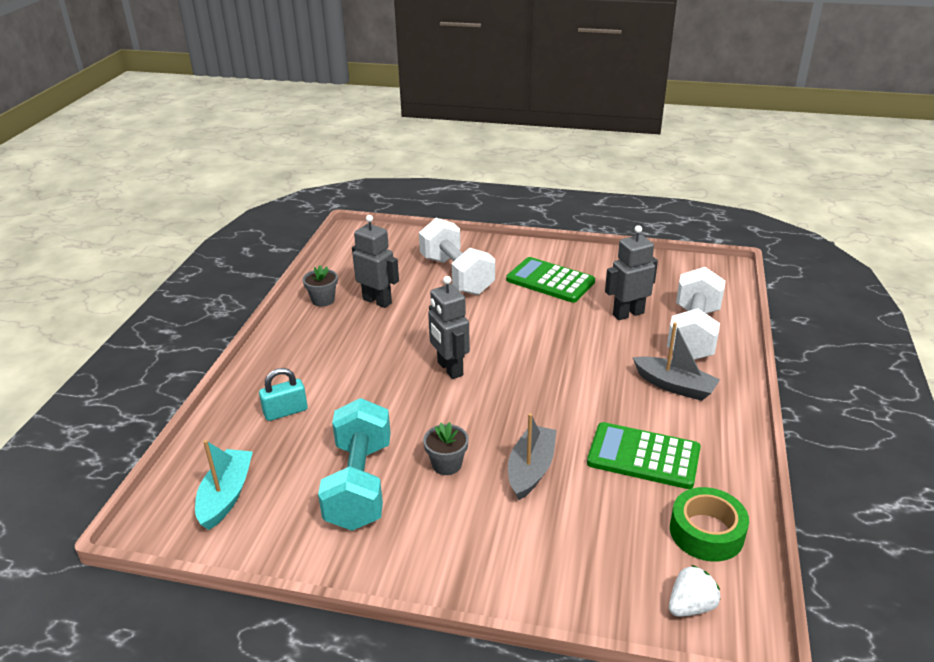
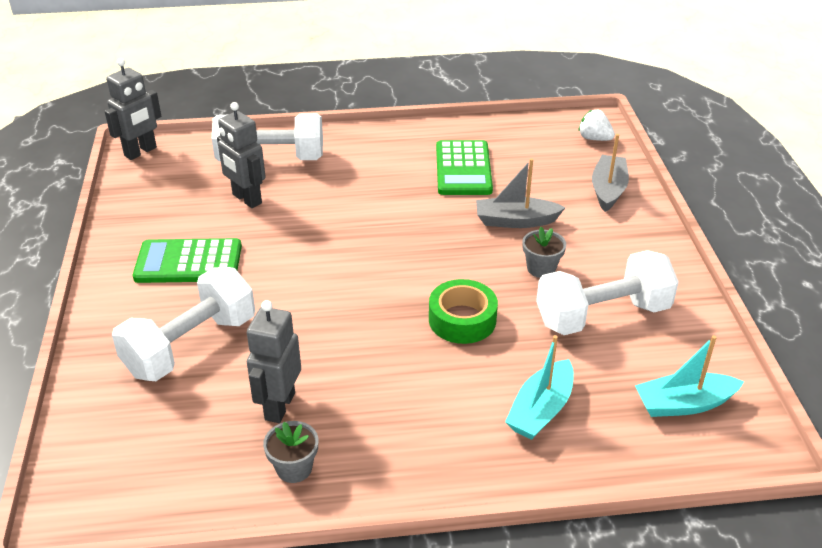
camera: 110 degrees left, 5 degrees up
turquoise padlock [259,368,308,421] -> turquoise boat [505,335,574,440]
turquoise dumbbell [318,398,391,531] -> white dumbbell [536,250,679,335]
grey robot [428,276,470,379] -> grey robot moved to [105,58,161,160]
green calculator [506,257,595,303] -> green calculator turned 75 degrees clockwise [133,238,242,283]
grey boat [633,322,720,401] -> grey boat moved to [592,134,629,212]
green tape [670,487,749,562] -> green tape moved to [429,279,498,344]

